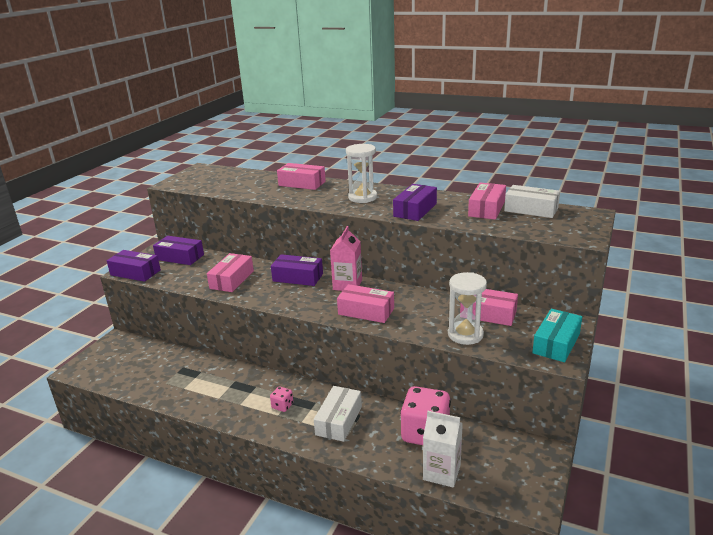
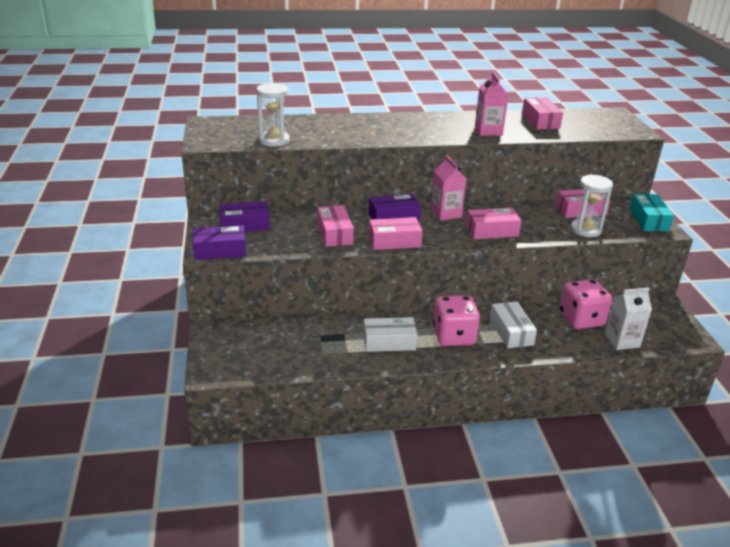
camera: 35 degrees left, 5 degrees up
pink dice [270,386,293,412] -> pink dice [433,295,480,346], size x2.27
pink box [277,163,326,190] -> pink box moved to [369,217,423,250]
white hourglass [346,144,377,203] -> white hourglass moved to [256,83,289,147]
purple box [393,184,437,221] -> pink carton [475,72,509,136]
white box [504,185,560,218] -> white box moved to [363,317,417,352]

